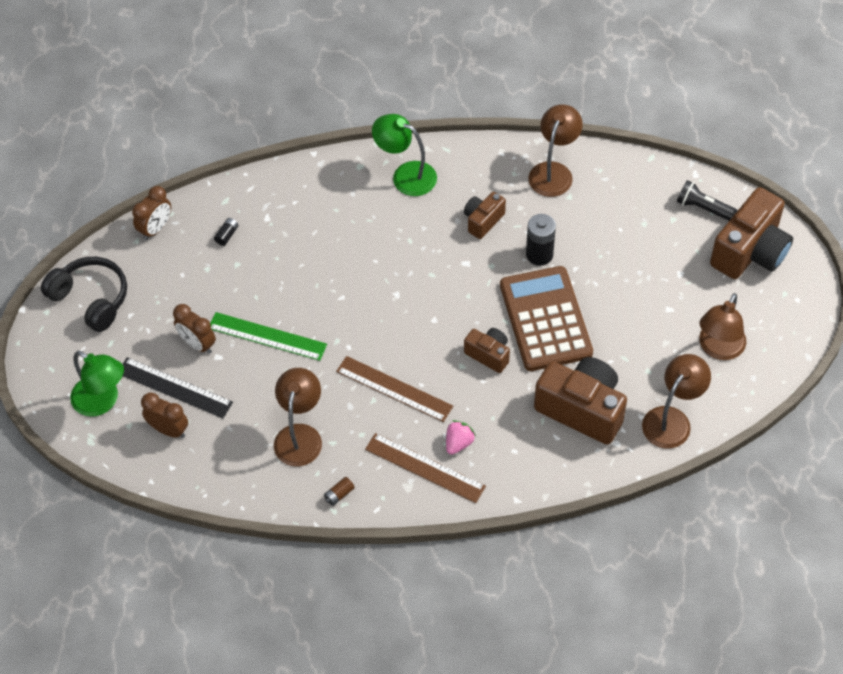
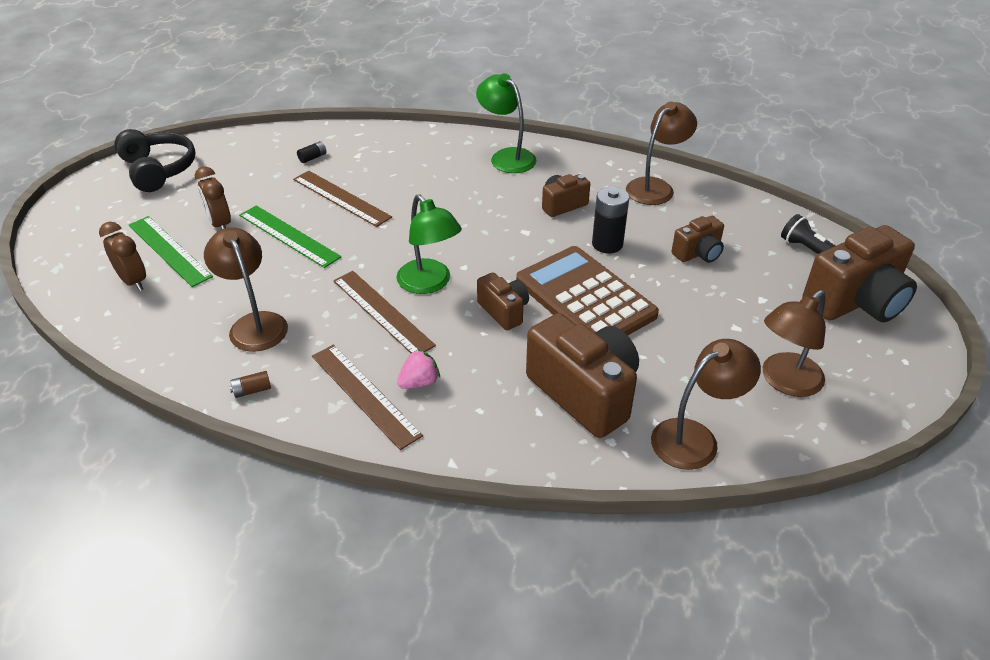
camera: 20 degrees right, 15 degrees down
green lamp [70,351,124,417] -> green lamp moved to [396,194,462,294]
black ruler [123,357,233,418] -> green ruler [129,216,213,287]
brown clock [132,186,171,240] -> none
brown lamp [274,368,322,466] -> brown lamp turned 60 degrees counterclockwise [204,227,288,352]
brown calculator [500,266,593,371] -> brown calculator turned 45 degrees counterclockwise [516,246,659,335]
none -> brown ruler [293,171,392,227]
none -> brown camera [671,216,724,263]

